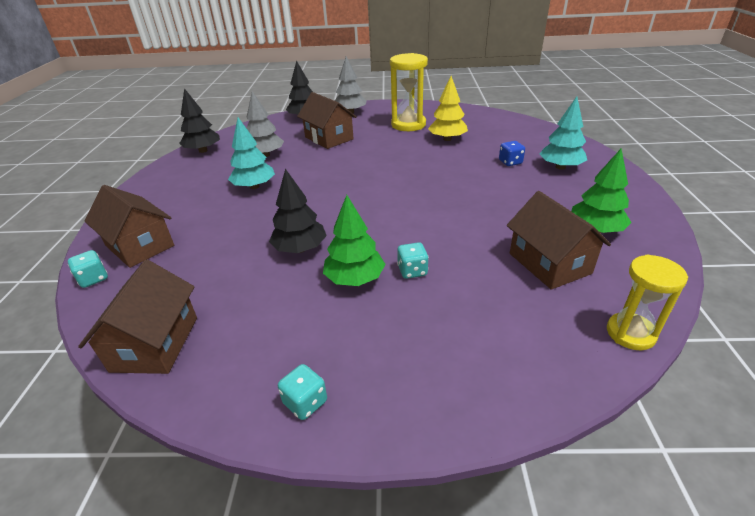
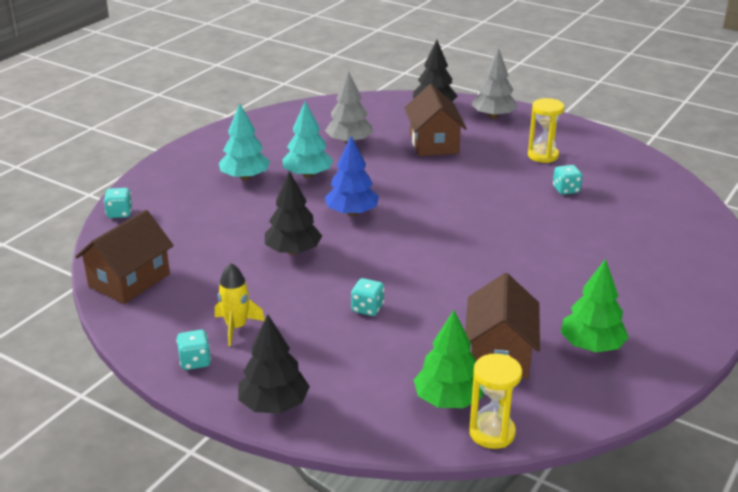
camera: 30 degrees right, 5 degrees down
brown house [84,185,174,268] -> none
black tree [179,88,220,153] -> black tree moved to [238,315,310,413]
green tree [323,195,385,286] -> green tree moved to [414,310,483,408]
yellow hourglass [390,53,428,131] -> yellow hourglass [528,98,564,163], size x0.65
yellow tree [428,76,468,141] -> turquoise dice [553,165,583,195]
blue dice [499,141,525,166] -> none
turquoise tree [539,96,587,170] -> turquoise tree moved to [219,103,270,180]
none -> yellow rocket [215,263,265,346]
none -> blue tree [325,136,379,216]

